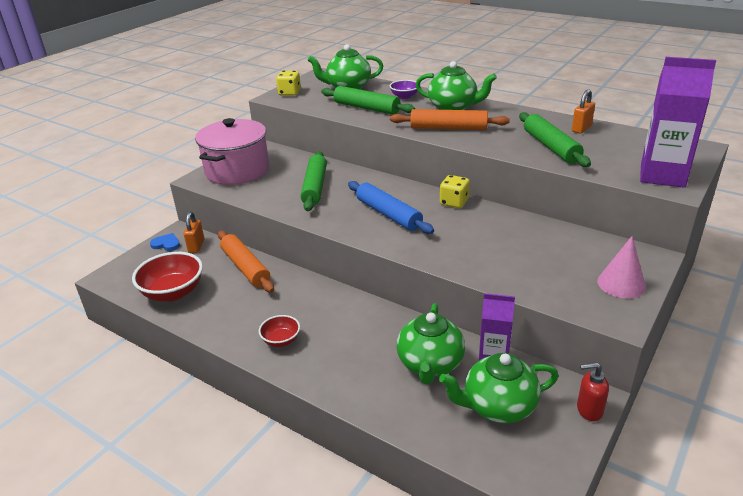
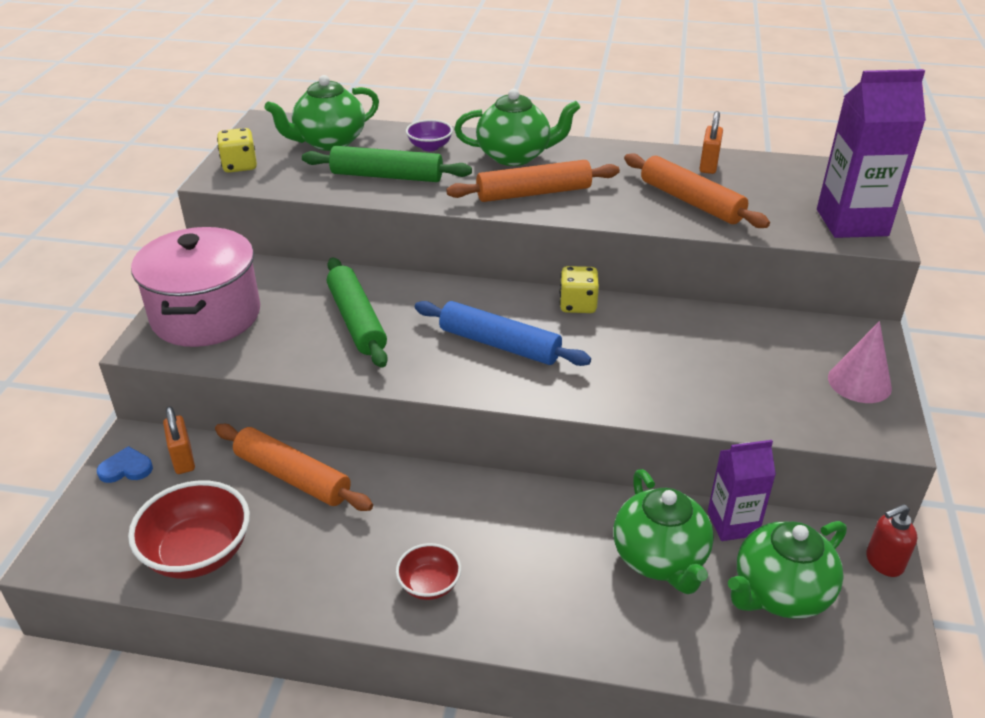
camera: 25 degrees left, 5 degrees up
green rolling pin [519,112,591,167] -> orange rolling pin [624,153,770,228]

